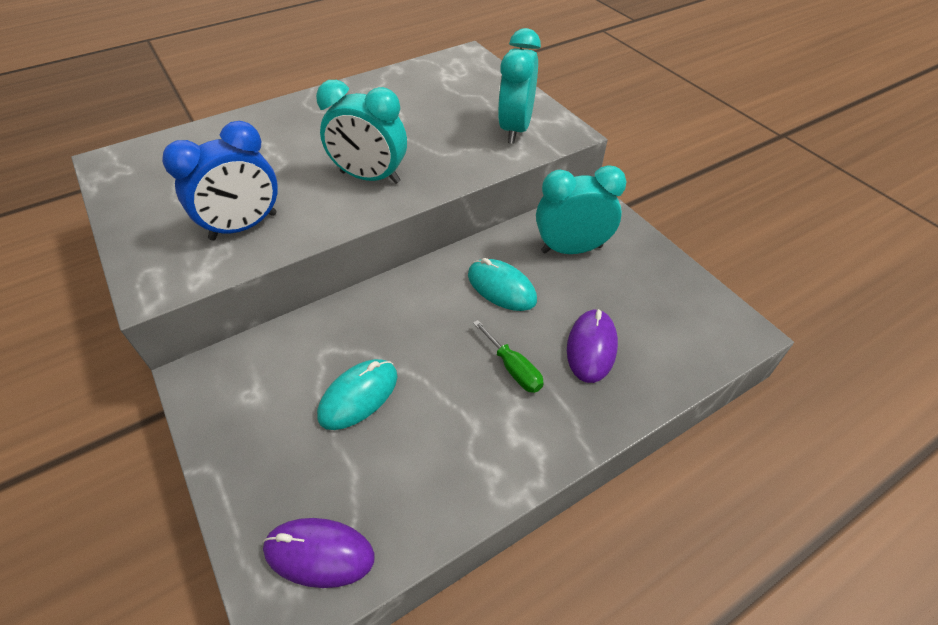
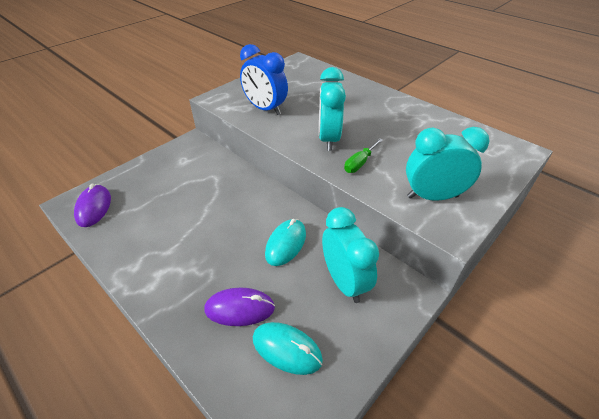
camera: 75 degrees right, 5 degrees down
turquoise mouse [317,359,397,430] -> turquoise mouse moved to [253,322,323,375]
green screwdriver [473,320,544,393] -> green screwdriver moved to [344,138,383,173]

